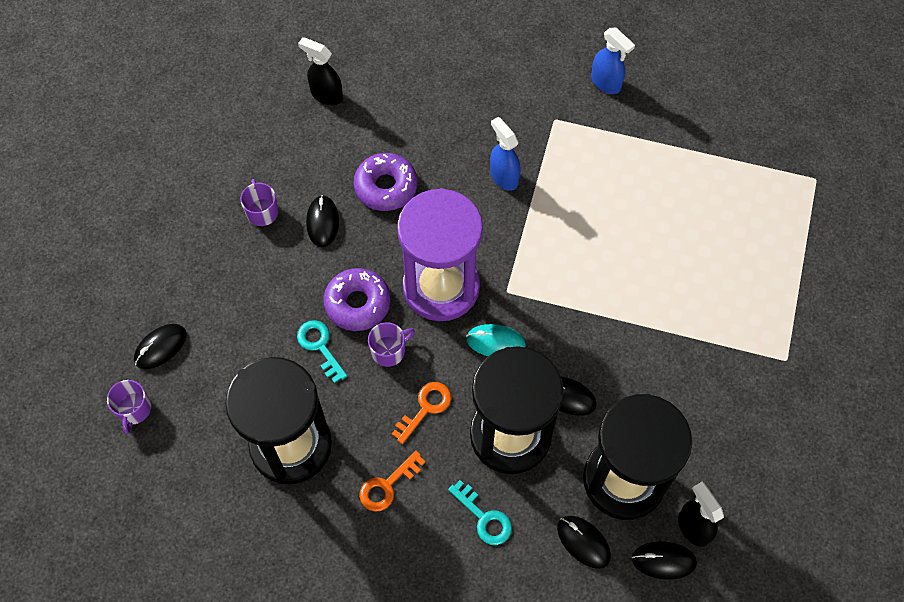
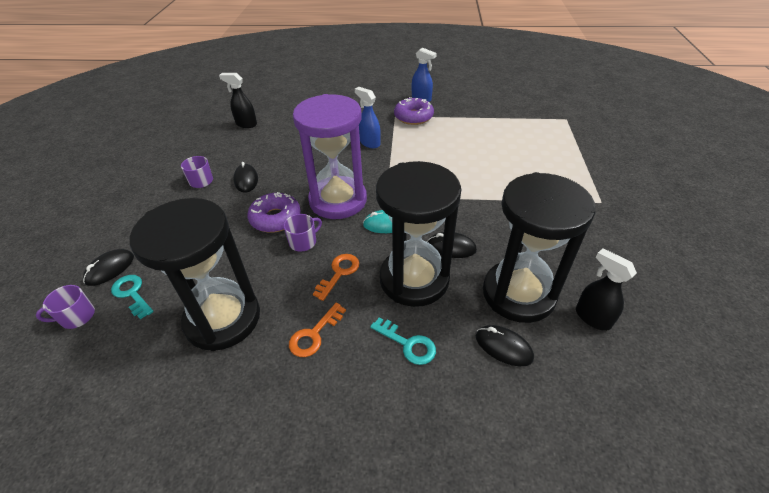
camera: 10 degrees left, 20 degrees down
purple mug [107,380,151,434] -> purple mug turned 75 degrees clockwise [36,285,95,329]
turquoise key [297,320,347,383] -> turquoise key moved to [111,275,154,319]
purple donut [354,153,417,211] -> purple donut moved to [394,97,434,125]
black mouse [632,542,697,580] -> none

